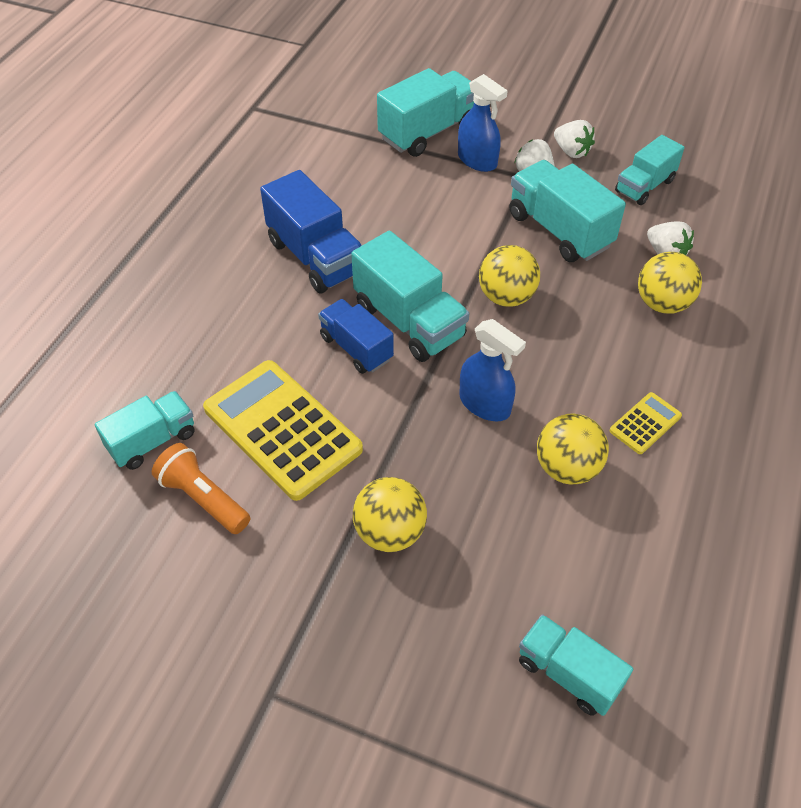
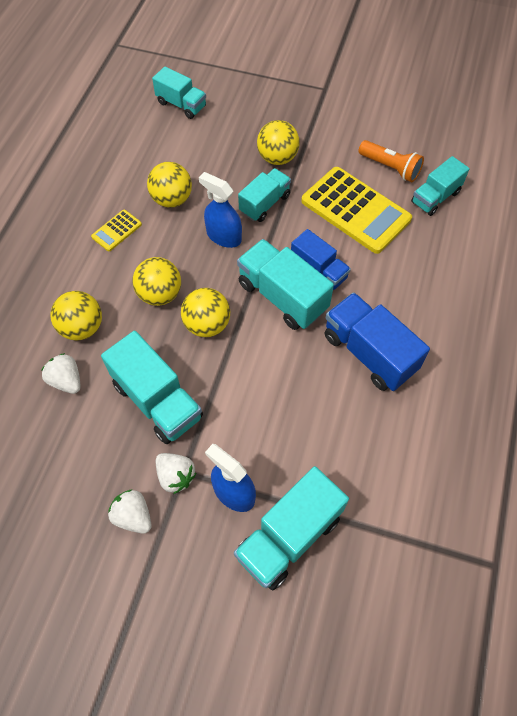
camera: 175 degrees right, 10 degrees up
turquoise truck [615,135,684,205] -> turquoise truck moved to [238,168,291,222]
none -> yellow ball [132,257,181,306]

